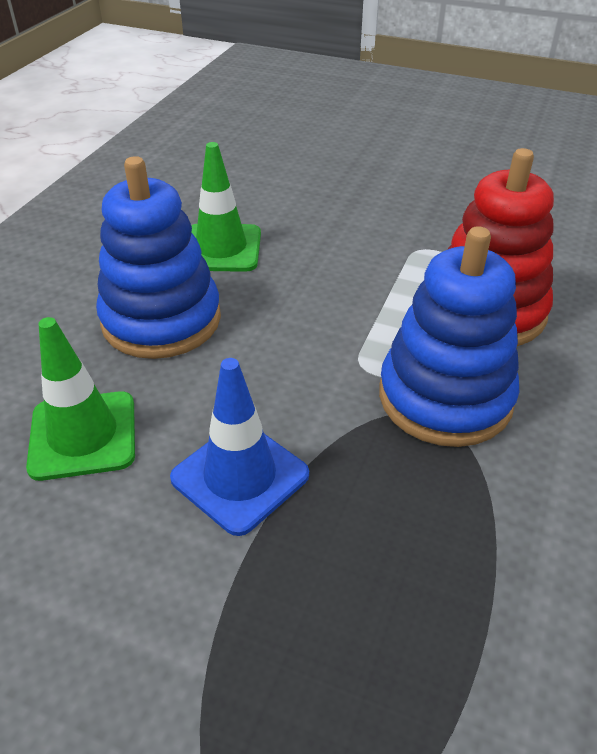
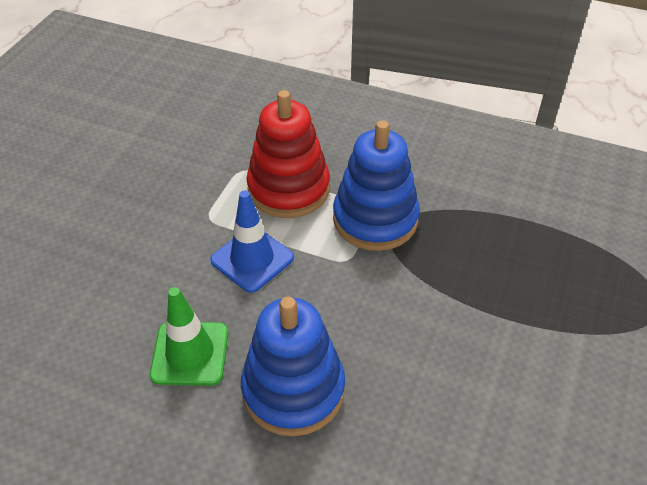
camera: 90 degrees left, 5 degrees up
green traffic cone [26,317,135,481] -> none
blue traffic cone [170,358,309,536] -> blue traffic cone moved to [210,190,294,293]

